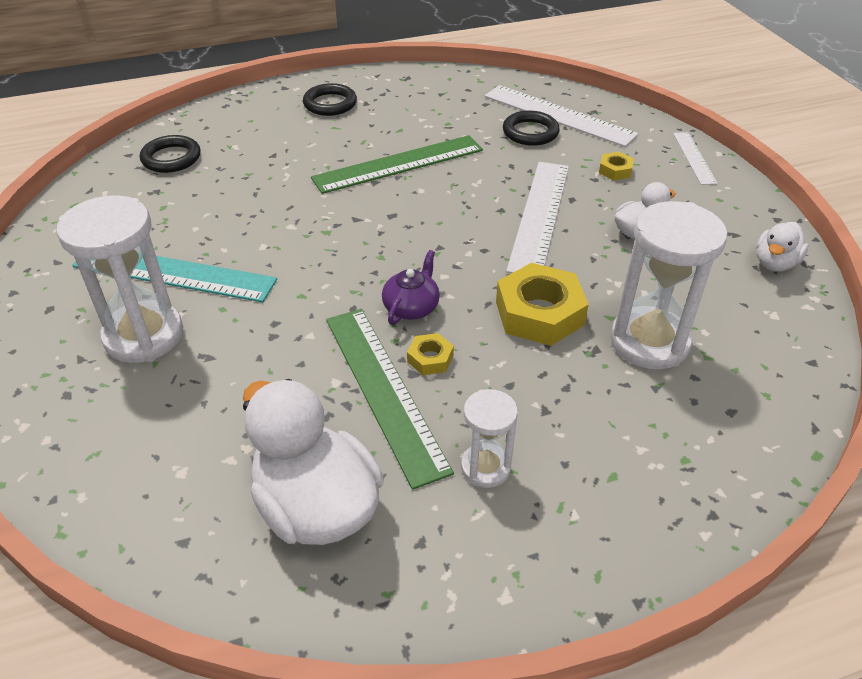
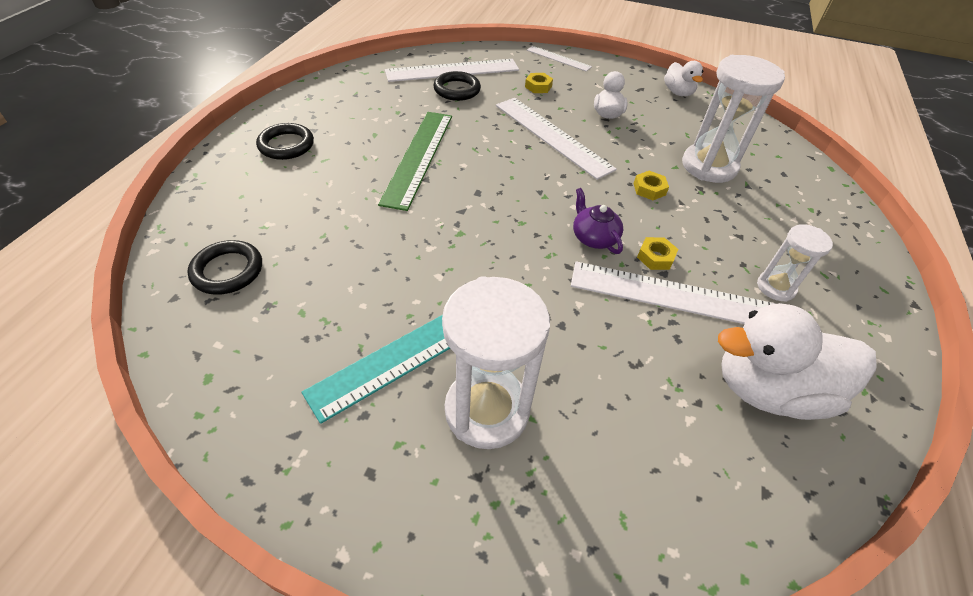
camera: 55 degrees left, 5 degrees up
green ruler [326,309,454,490] -> white ruler [571,261,776,324]
yellow nut [496,263,589,346] -> yellow nut [633,171,669,200], size x0.48

